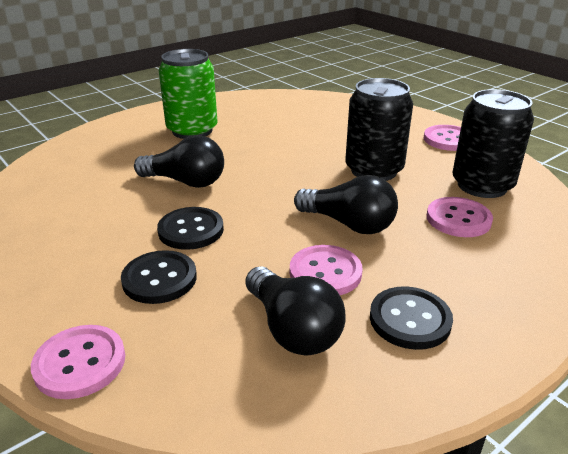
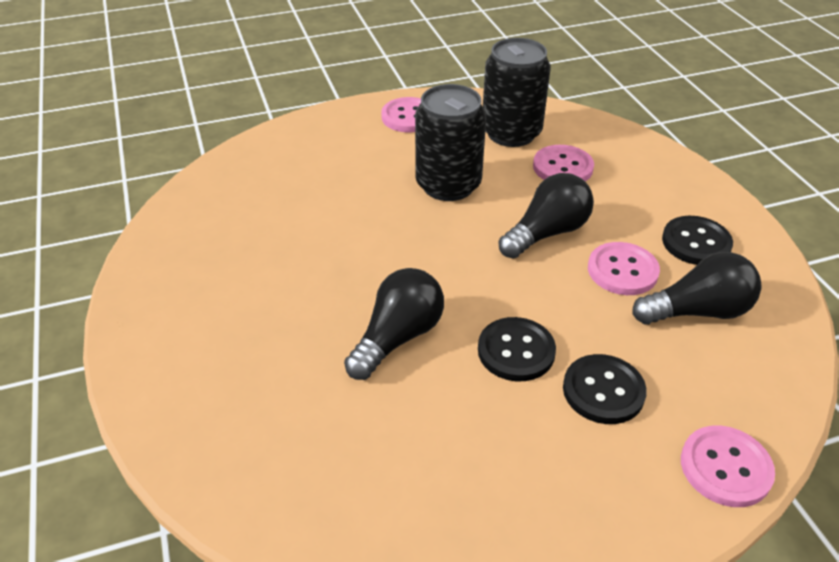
camera: 70 degrees left, 10 degrees up
green can [159,49,217,139] -> none

